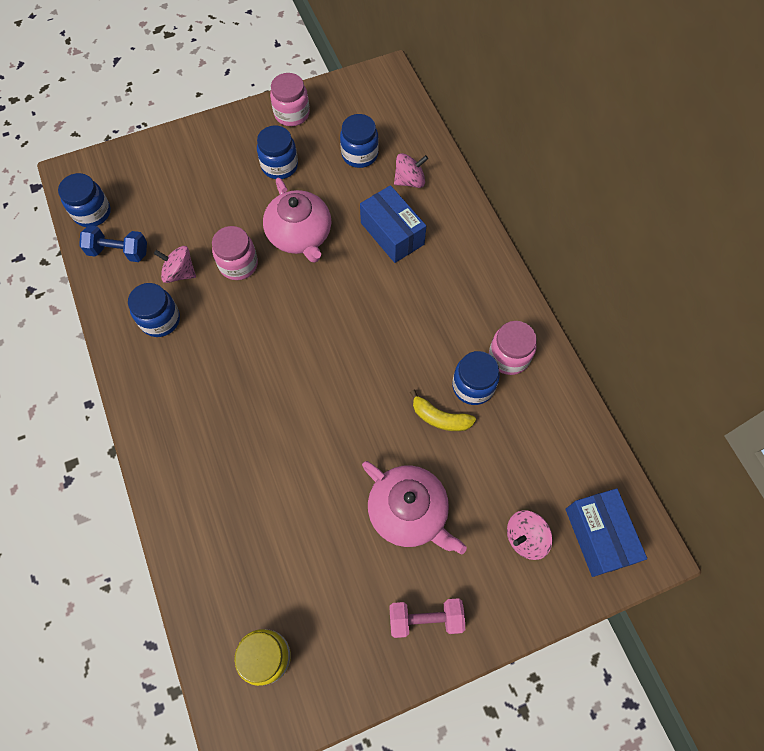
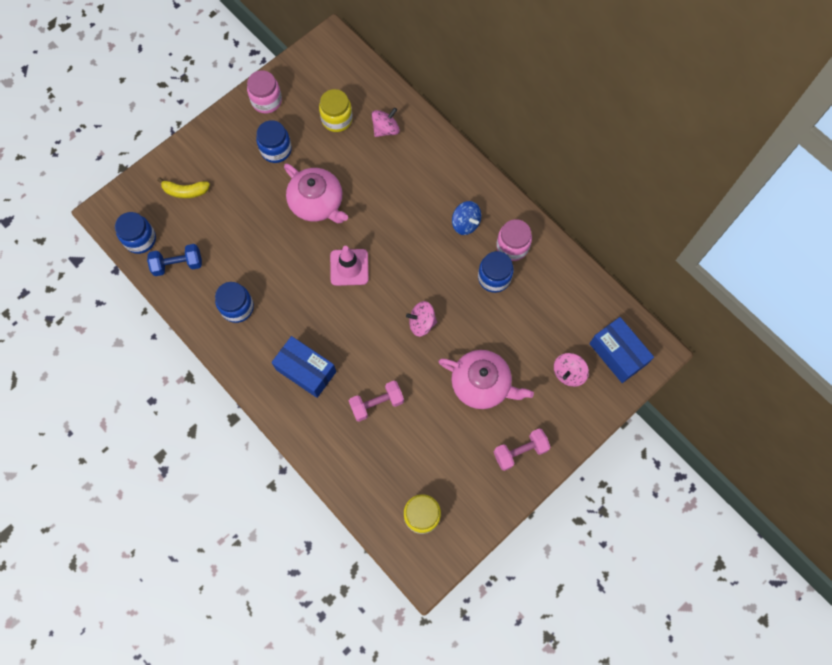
camera: 20 degrees left, 5 degrees up
pink spinning top [154,246,196,283] -> pink spinning top moved to [406,301,437,337]
pink jar [212,226,258,280] -> none
blue jar [340,114,379,168] -> yellow jar [319,89,353,132]
blue box [360,185,426,263] -> blue box moved to [271,336,336,398]
yellow banana [410,390,476,431] -> yellow banana moved to [157,177,210,198]
none -> pink traffic cone [330,246,369,286]
none -> pink dumbbell [349,381,404,422]
none -> blue spinning top [452,201,481,235]

